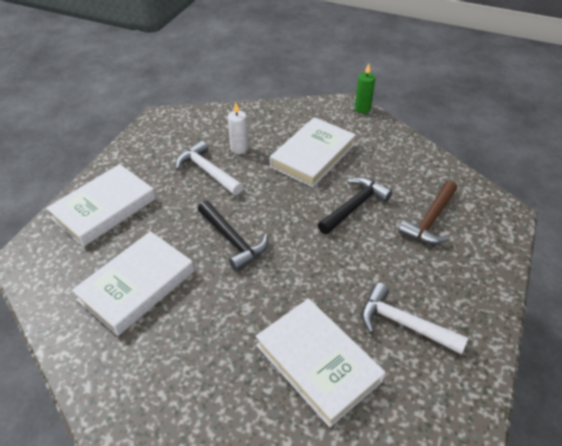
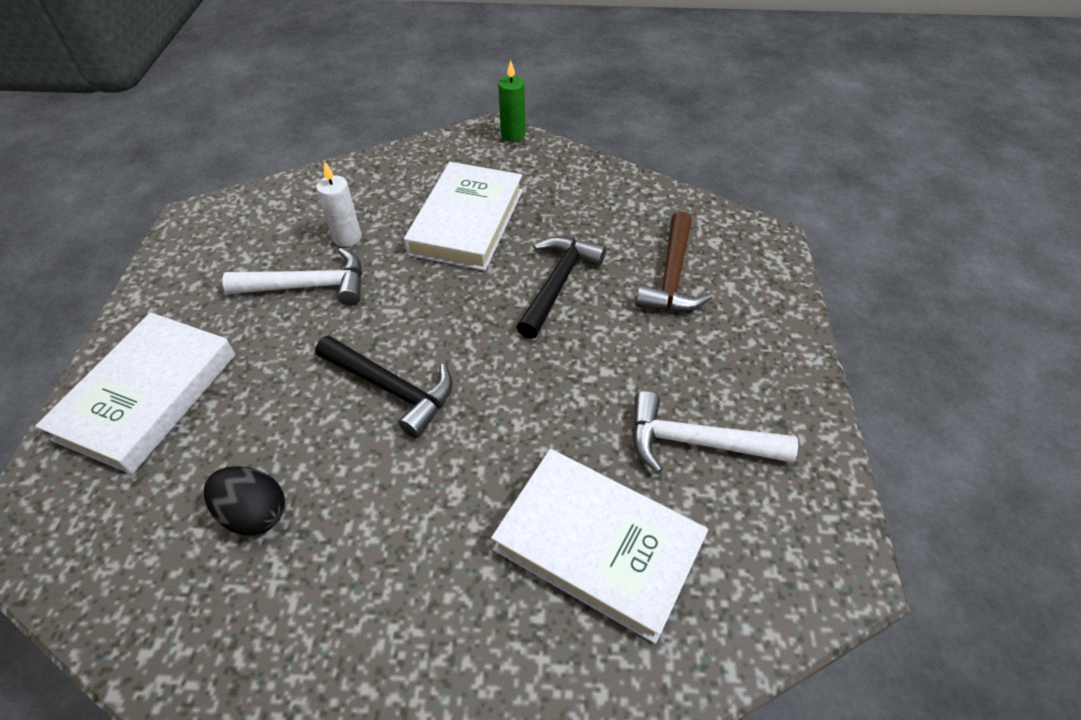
camera: 20 degrees left, 5 degrees up
white book [72,231,194,336] -> black egg [204,466,285,535]
white hammer [176,141,243,195] -> white hammer turned 150 degrees clockwise [222,248,362,306]

